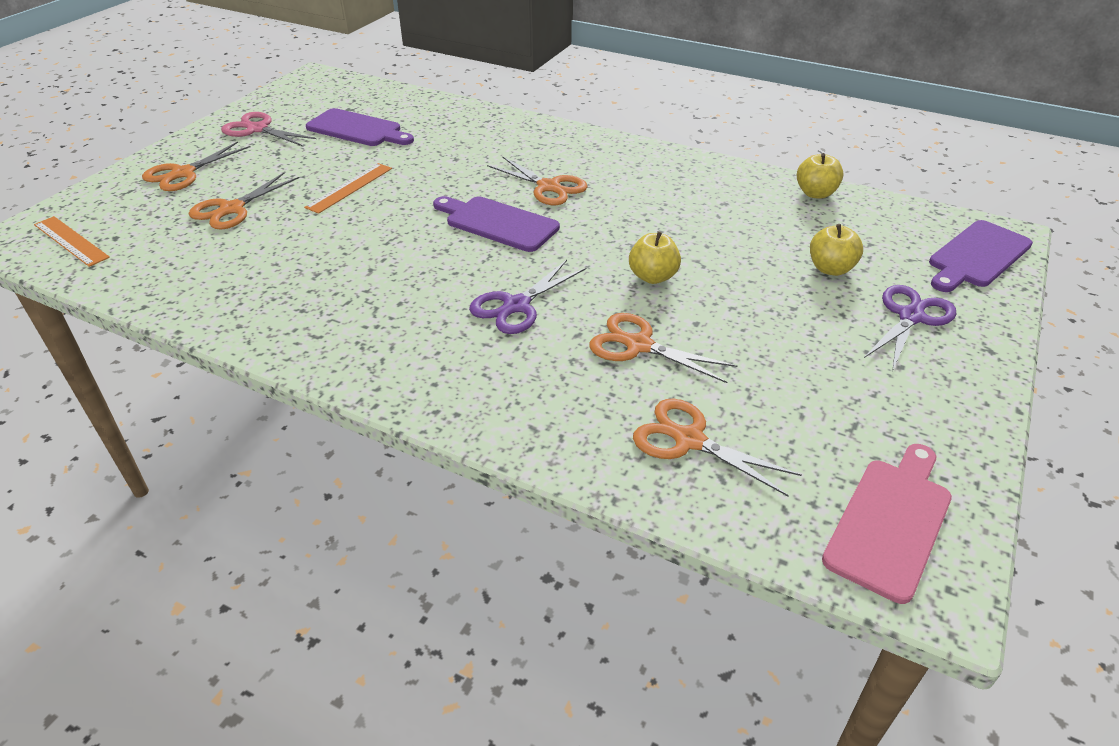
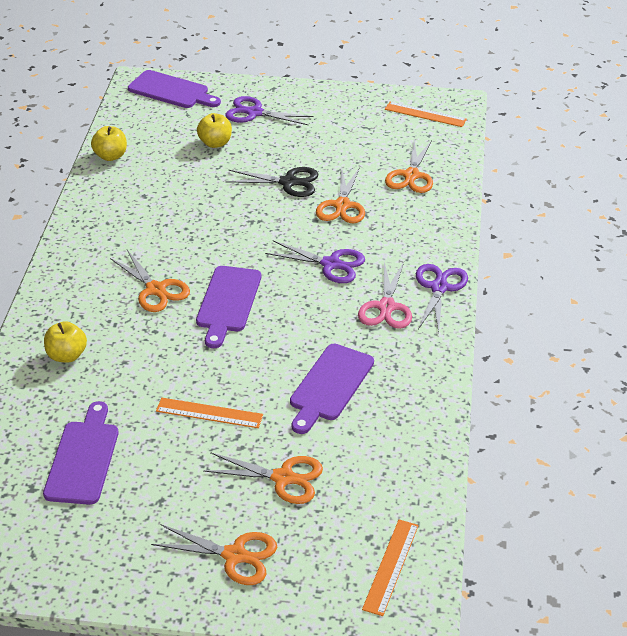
camera: 110 degrees left, 0 degrees up
pink scissors [221,112,316,146] -> pink scissors moved to [358,261,412,329]
orange scissors [487,156,588,205] -> orange scissors turned 120 degrees clockwise [110,250,190,312]
yellow apple [629,231,681,284] -> yellow apple moved to [44,321,87,363]
pink cutting board [822,444,952,604] -> orange ruler [385,102,467,127]
none -> black scissors [225,167,318,197]
none -> purple cutting board [290,344,374,434]
none -> purple scissors [416,264,468,332]

